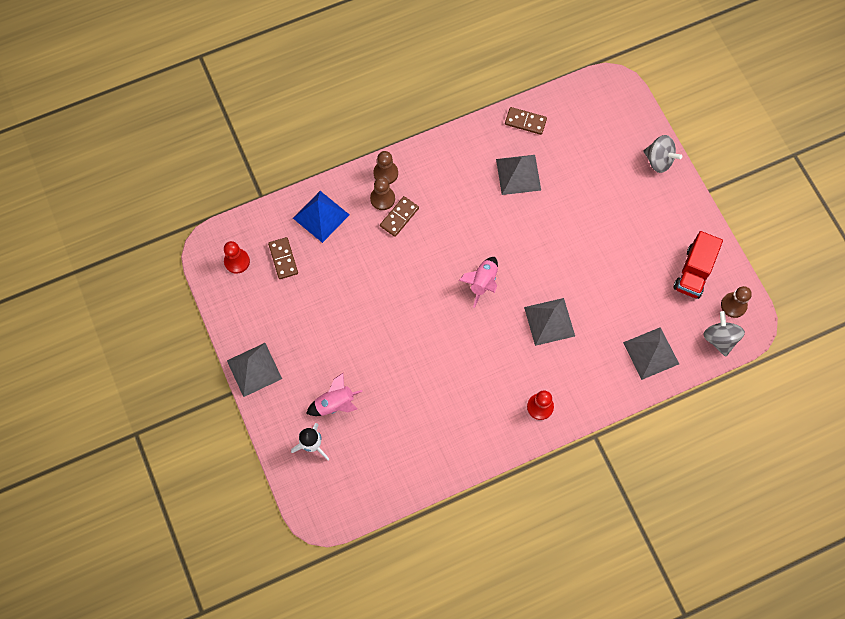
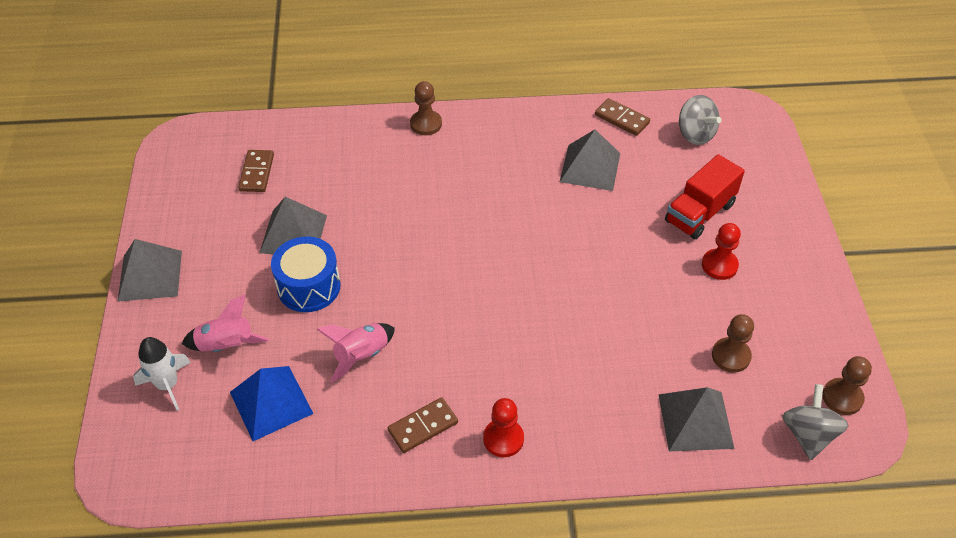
camera: 20 degrees right, 20 degrees down
red pawn [224,241,250,274] -> red pawn moved to [702,223,741,280]
blue pyramid [293,191,349,243] -> blue pyramid moved to [230,366,314,441]
brown pawn [370,177,395,210] -> brown pawn moved to [712,314,754,373]
brown domino [380,196,419,237] -> brown domino moved to [388,397,458,453]
pink rocket [459,257,498,308] -> pink rocket moved to [316,323,395,383]
grey pyramid [524,298,575,346] -> grey pyramid moved to [259,197,327,254]
grey spinning top [643,135,682,173] -> grey spinning top moved to [679,95,722,145]
red truck [673,231,723,299] -> red truck moved to [665,154,745,239]
none -> blue drum [271,237,341,312]

